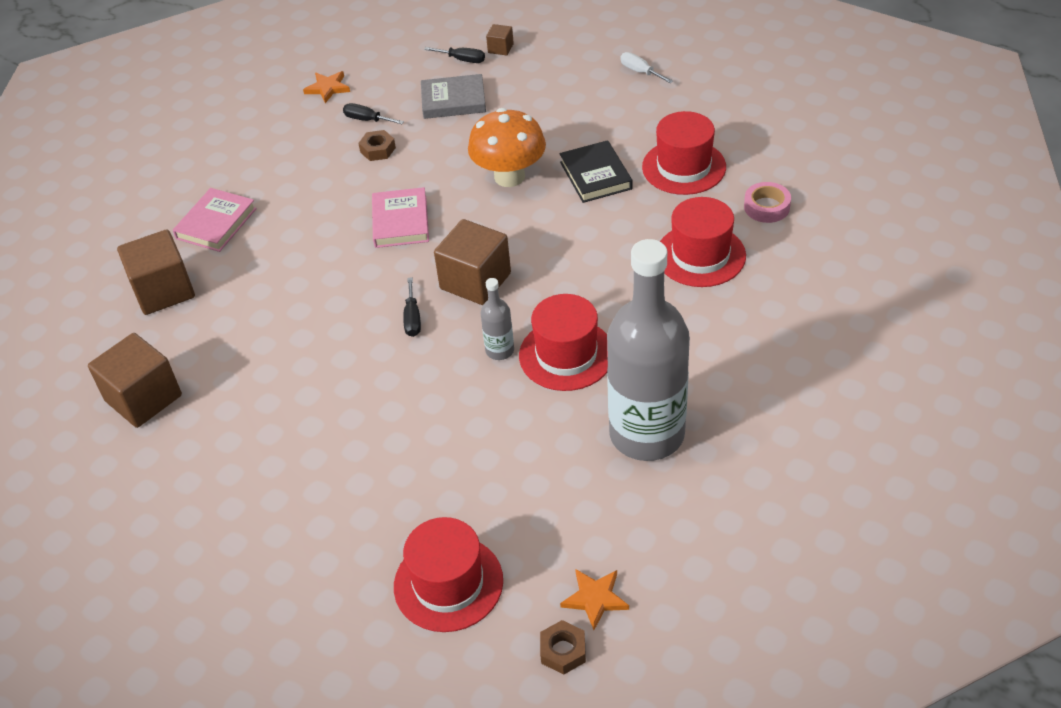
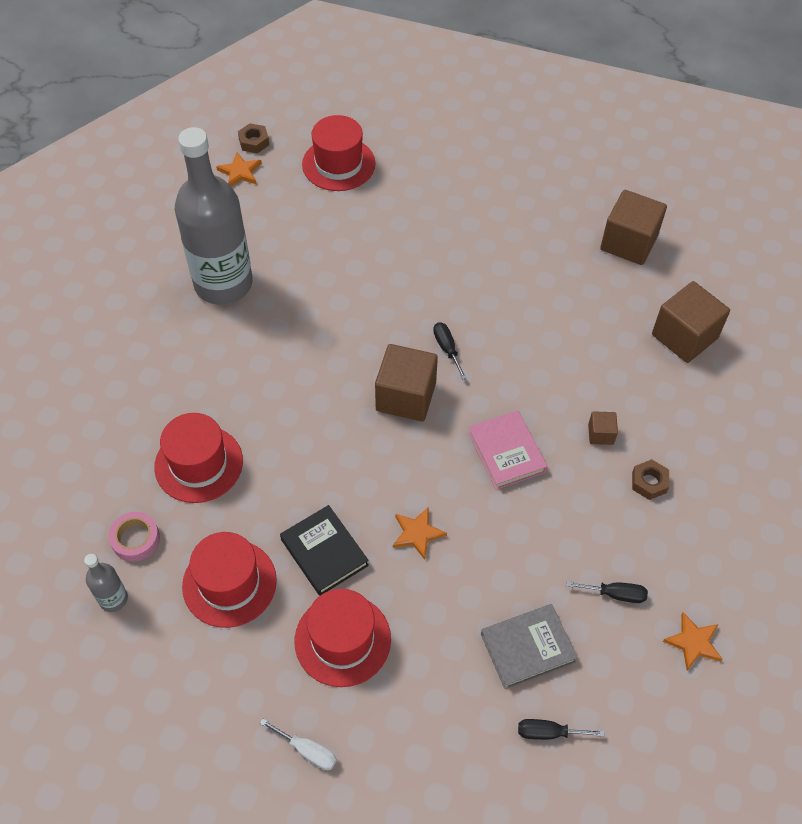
camera: 160 degrees right, 10 degrees up
pink book [173,188,257,252] -> none
brown nut [358,130,396,161] -> brown nut moved to [632,459,669,500]
orange mushroom [468,108,546,187] -> orange star [393,507,447,560]
grey bottle [481,278,514,360] -> grey bottle moved to [84,554,128,612]
brown cube [486,24,514,55] -> brown cube moved to [588,411,618,445]
red hat [519,294,608,391] -> red hat moved to [294,589,391,687]

